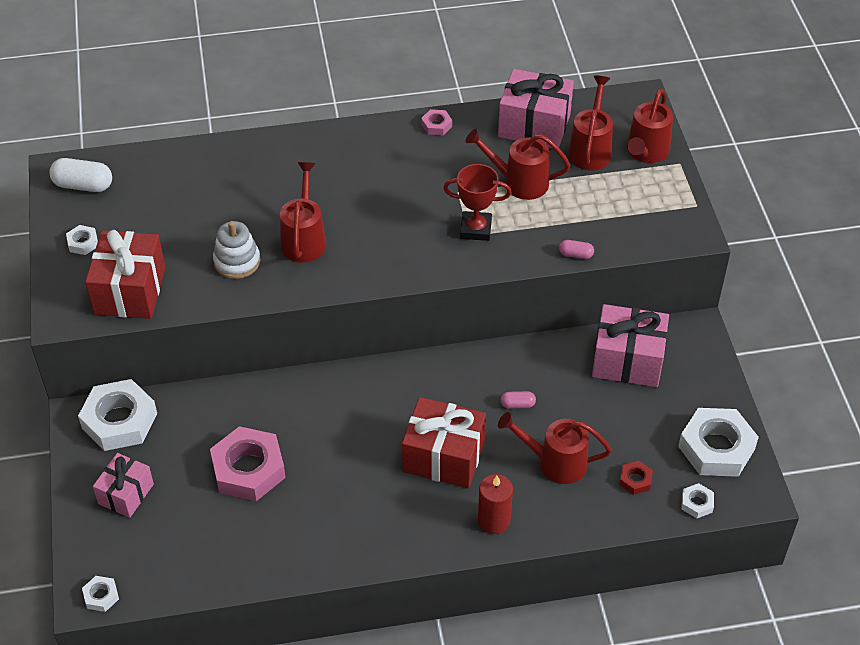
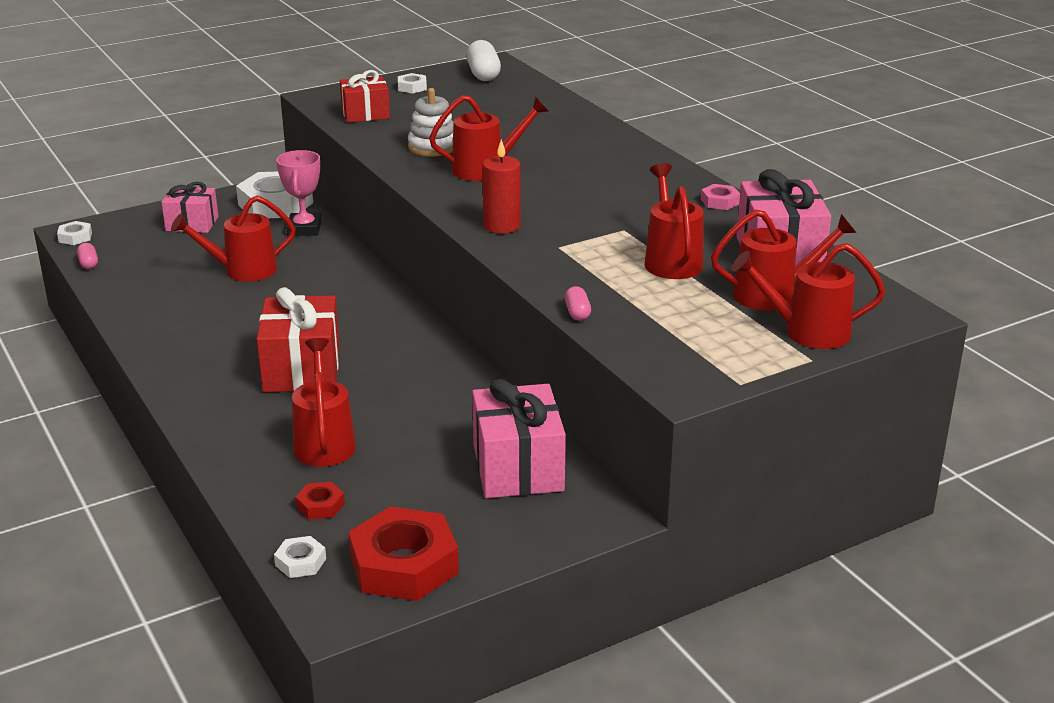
camera: 70 degrees right, 20 degrees down
red gift [85,230,166,319] -> red gift [340,70,390,123], size x0.63
pink nut [210,426,286,501] -> red watering can [171,195,296,282]
red trophy [443,164,511,241] -> none
red candle [478,474,513,534] -> red candle moved to [482,139,521,234]
pink capsule [501,391,536,408] -> pink capsule moved to [77,243,98,269]
white nut [678,408,759,477] -> red nut [348,506,459,601]
none -> pink trophy [276,150,321,236]

